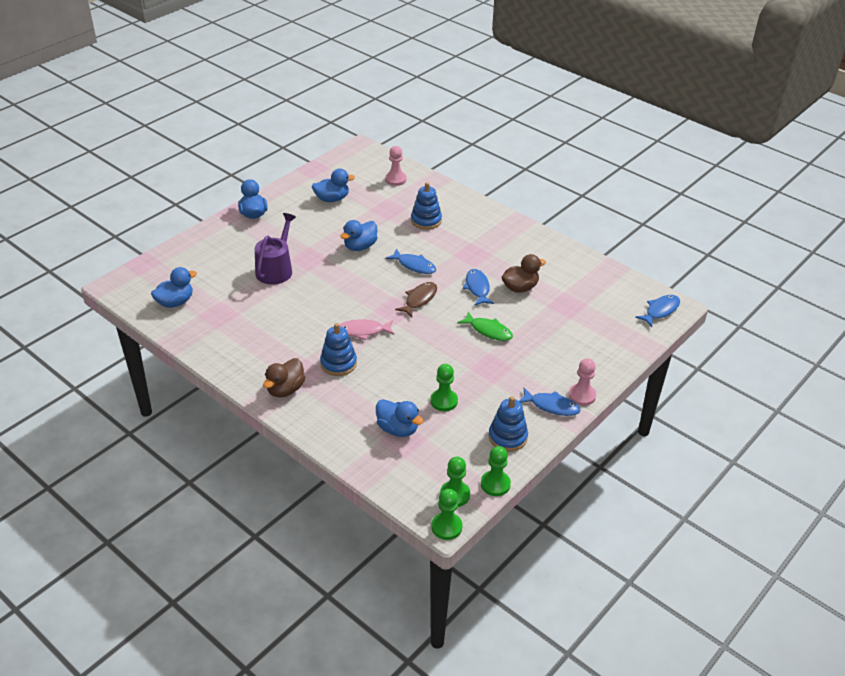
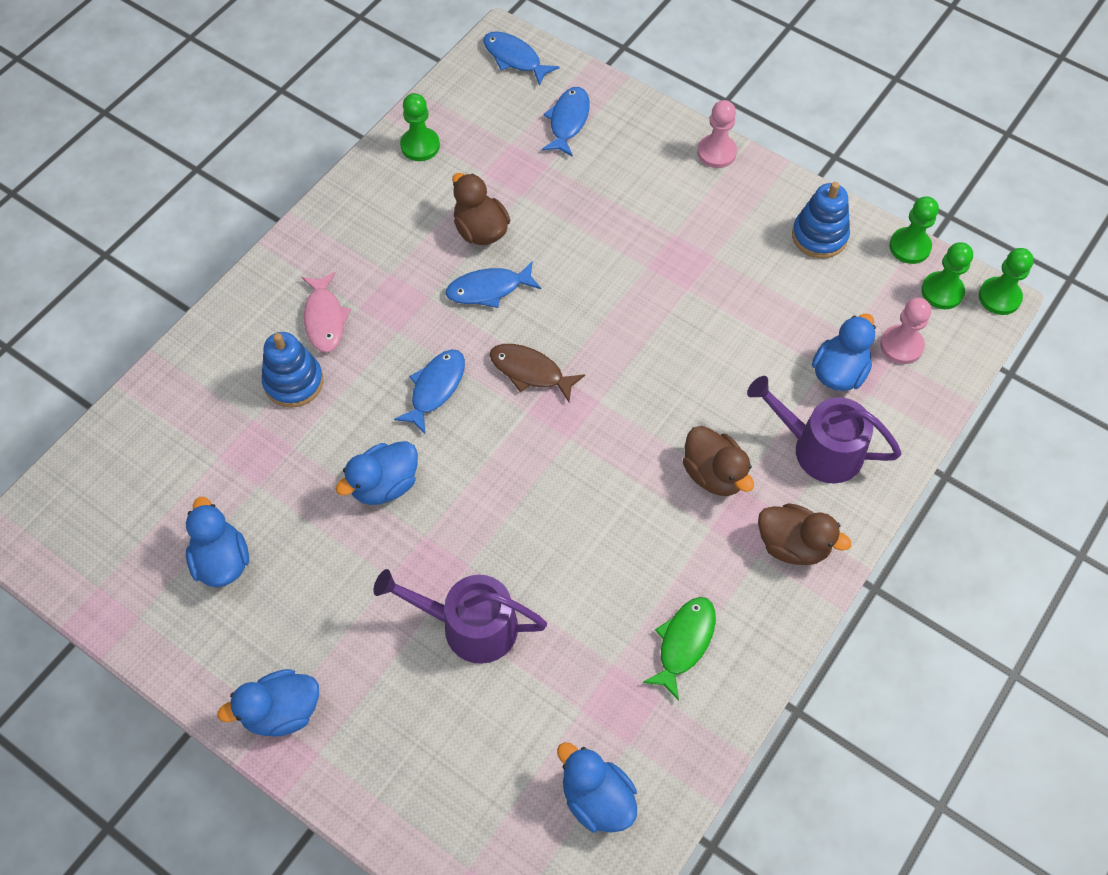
camera: 95 degrees left, 20 degrees up
blue stacking toy [320,323,357,376] -> brown duck [683,426,754,496]
pink fish [339,319,394,340] -> pink fish moved to [302,272,351,353]
blue duck [340,220,378,251] -> blue duck turned 105 degrees clockwise [336,441,418,505]
pink pawn [385,146,407,186] -> pink pawn moved to [880,298,931,364]
green pawn [430,364,458,411] -> green pawn moved to [400,93,440,161]
green fish [457,311,513,341] -> green fish moved to [643,597,716,701]
blue fish [519,388,580,416] -> blue fish moved to [542,87,590,157]
none -> purple watering can [747,376,902,484]

